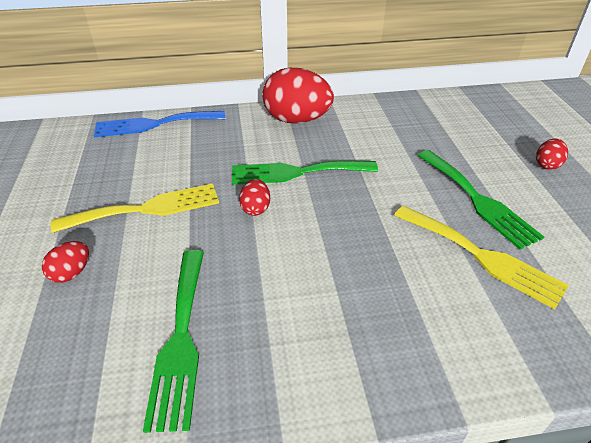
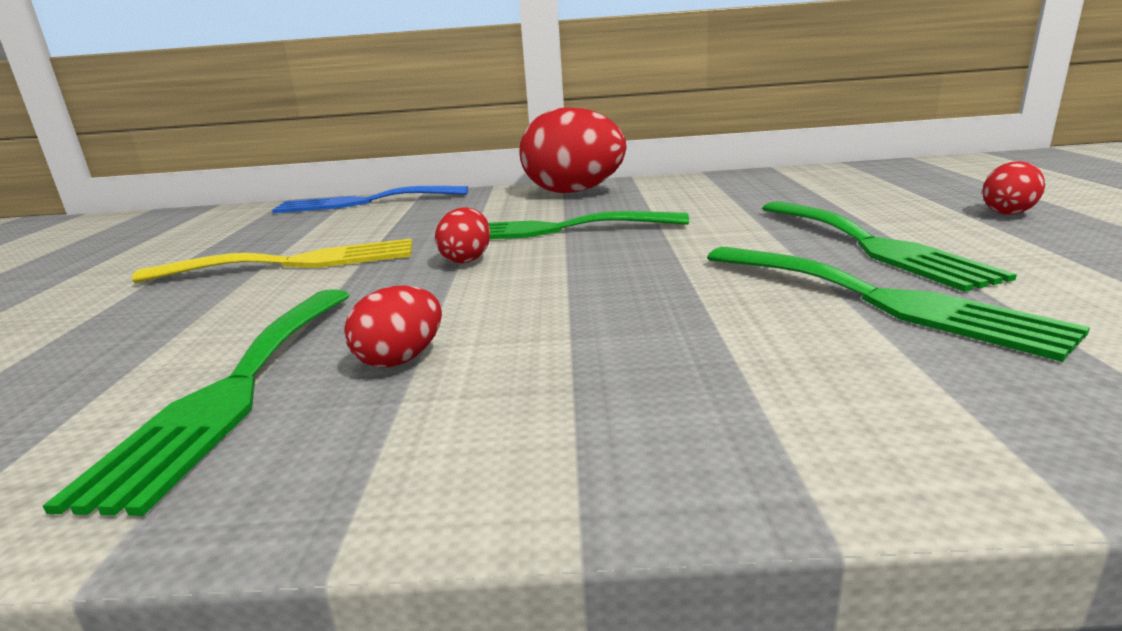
camera: 10 degrees right, 20 degrees down
red egg [42,241,89,283] -> red egg moved to [344,286,442,367]
yellow fork [394,205,569,309] -> green fork [707,247,1090,362]

